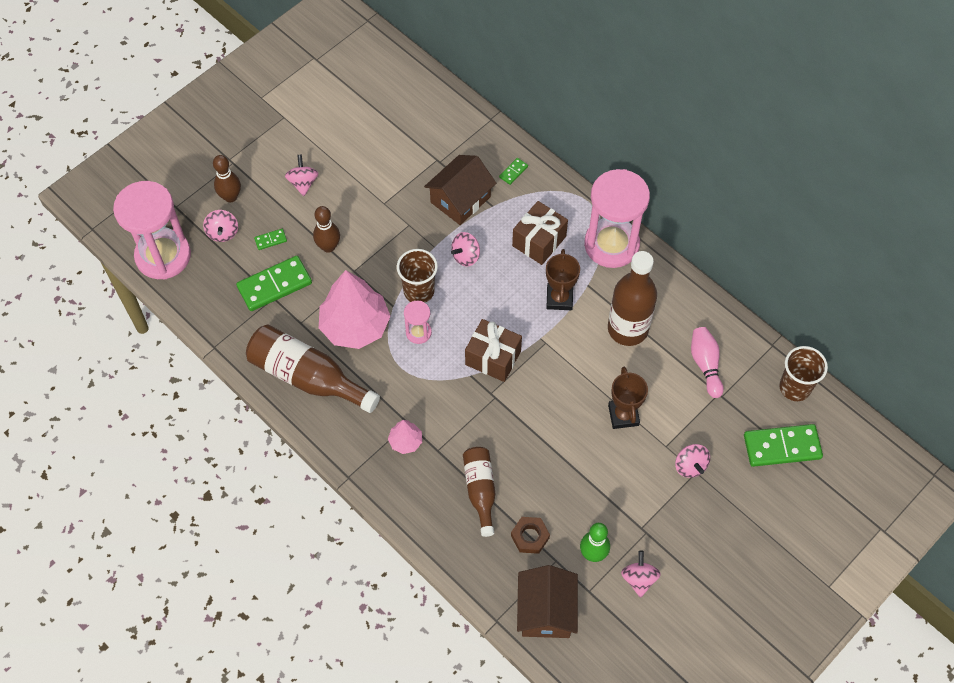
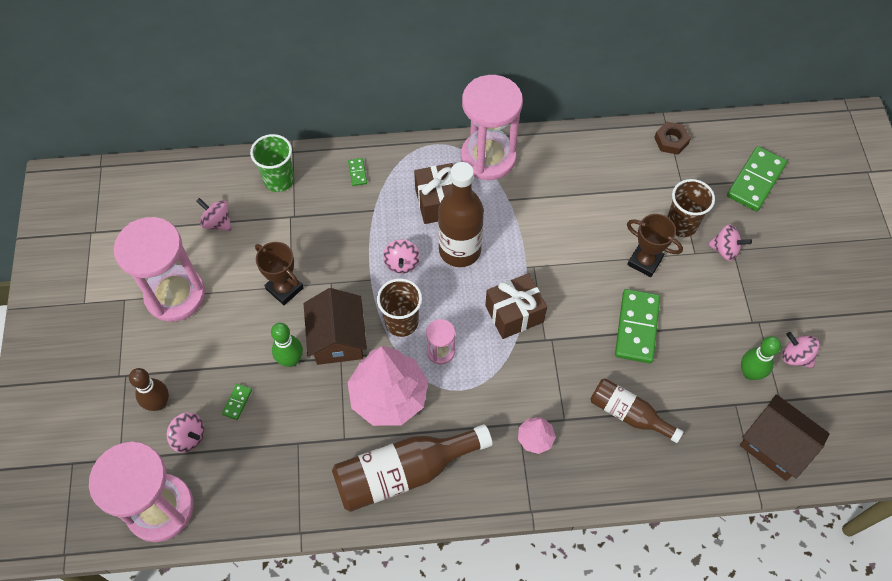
camera: 50 degrees left, 0 degrees up
green domino [236,256,312,311] -> green domino moved to [615,289,660,363]
pink spinning top [285,154,318,196] -> pink spinning top moved to [196,198,231,231]
brown bowling pin [313,206,340,253] -> green bowling pin [271,323,303,367]
brown house [424,155,496,225] -> brown house moved to [304,288,367,365]
brown nut [511,517,550,554] -> brown nut moved to [654,122,691,155]
brown trophy [546,249,580,310] -> brown trophy moved to [255,242,304,305]
brown bottle [608,251,657,346] -> brown bottle moved to [438,162,484,267]
pink bowling pin [691,327,724,398] -> none
brown cup [779,346,828,401] -> brown cup moved to [667,179,715,237]
none -> pink hourglass [114,217,205,322]
none -> green cup [250,134,295,192]

